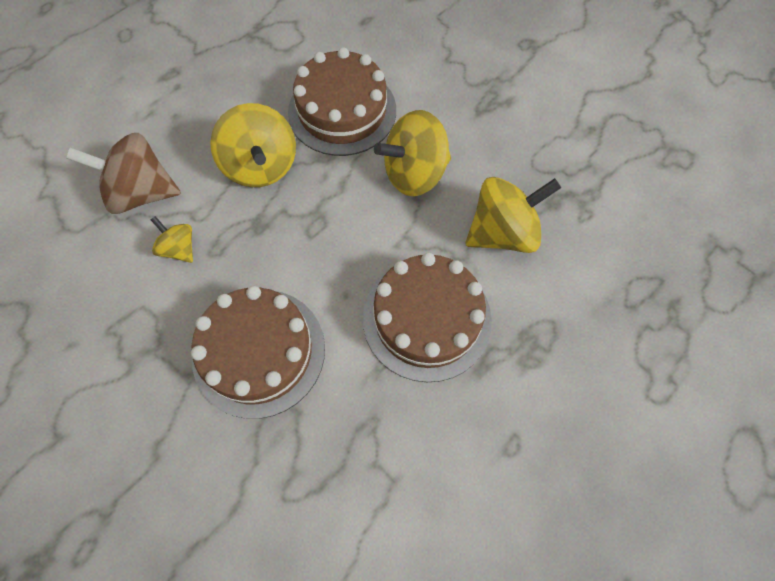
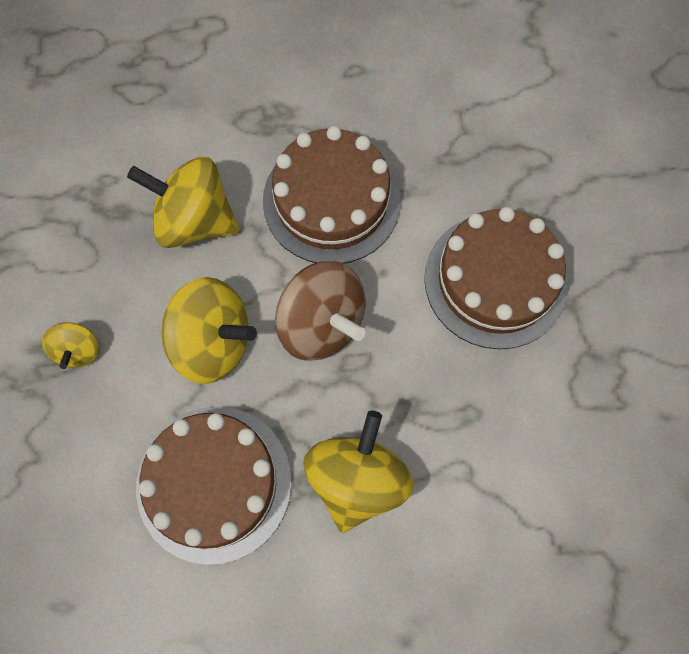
camera: 140 degrees left, 5 degrees up
brown spinning top [66,133,181,214] -> brown spinning top moved to [275,261,366,361]
yellow spinning top [151,216,193,263] -> yellow spinning top moved to [42,322,99,369]

